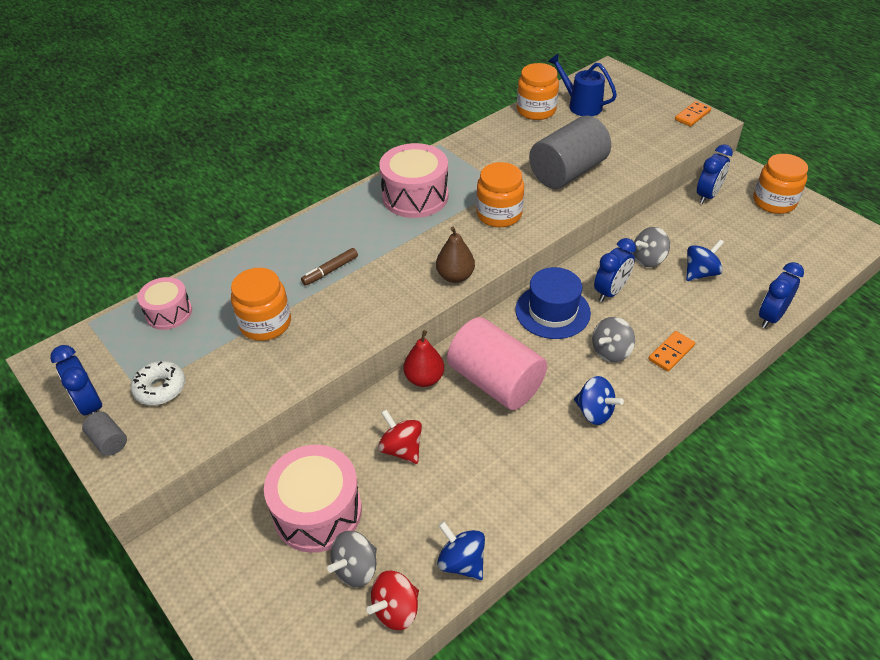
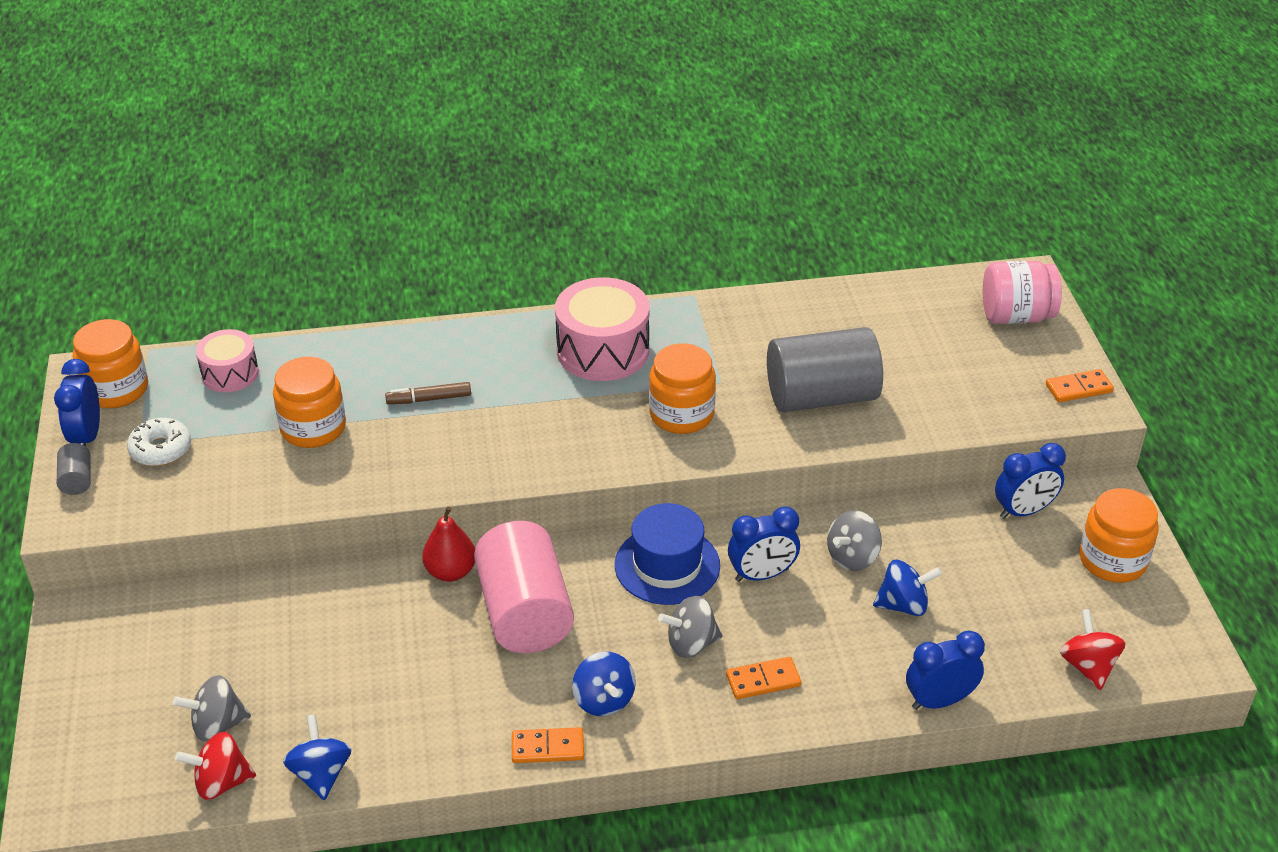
camera: 30 degrees right, 5 degrees down
pink drum [264,445,362,553] -> none
red spinning top [378,409,422,464] -> red spinning top moved to [1060,609,1125,690]
brown pear [436,227,475,283] -> none
orange jar [517,63,559,120] -> orange jar moved to [73,319,148,408]
blue watering can [548,54,617,116] -> none
grey spinning top [633,227,670,267] -> grey spinning top turned 45 degrees counterclockwise [827,510,882,571]
none -> orange domino [512,727,584,763]
none -> pink jar [983,261,1062,324]

